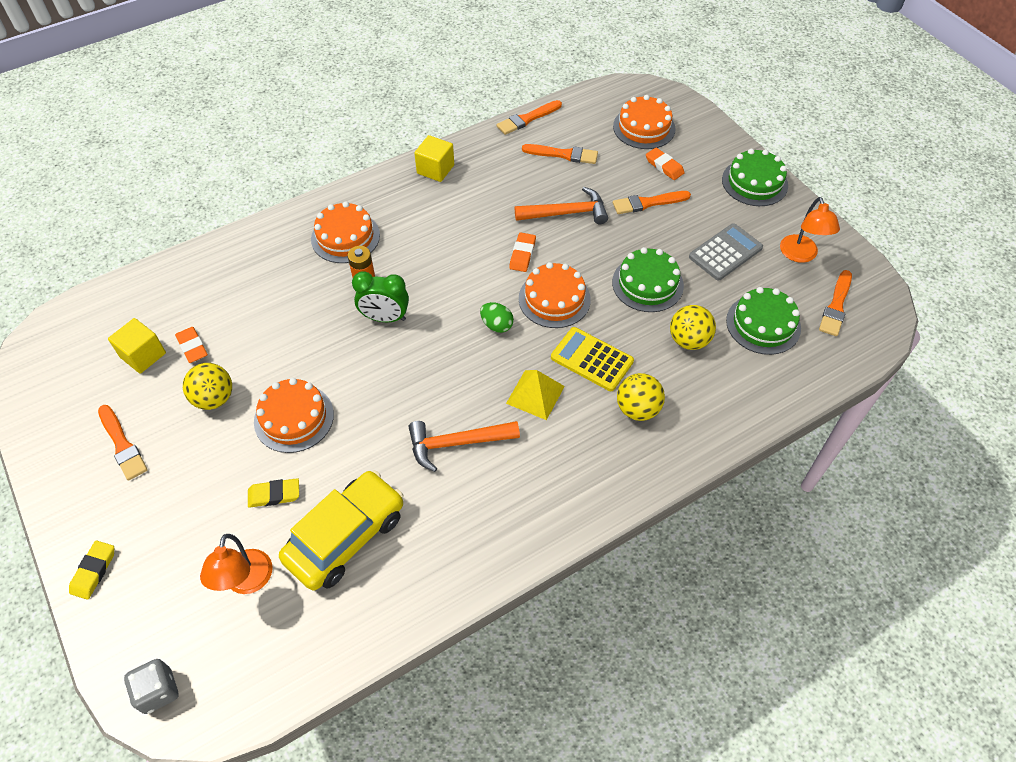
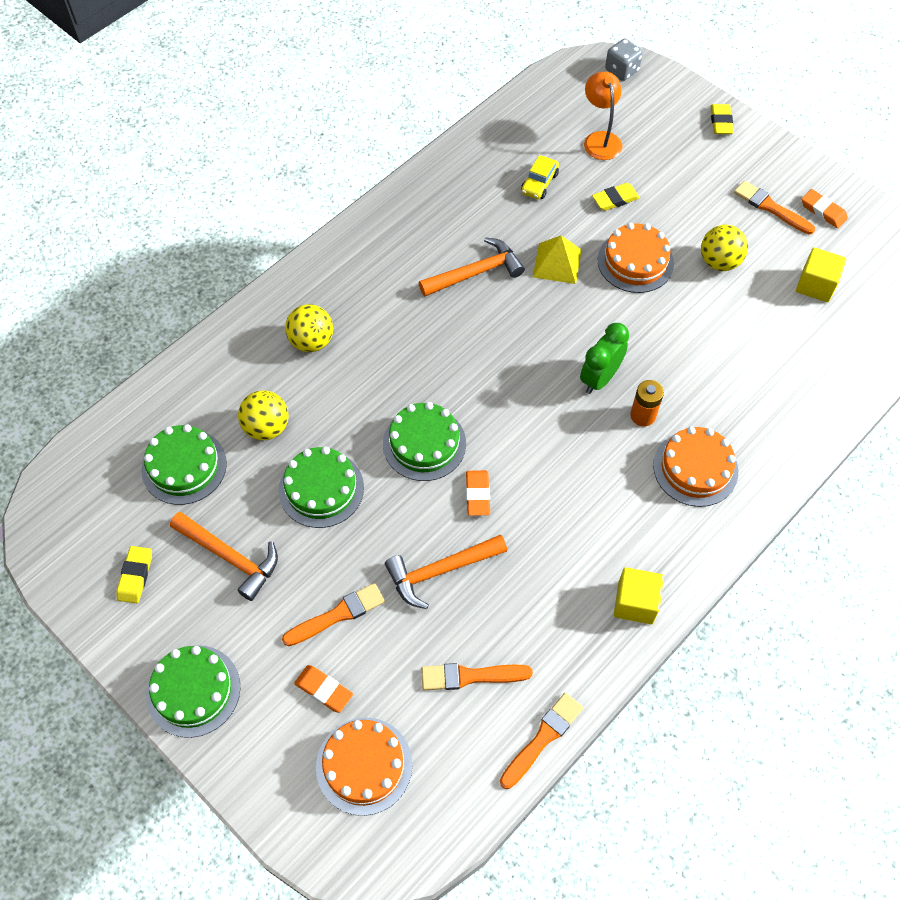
camera: 165 degrees right, 5 degrees up
orange eraser [175,327,208,363] -> orange eraser moved to [801,189,848,228]
yellow car [279,470,403,590] -> yellow car [521,155,559,200], size x0.47
green clock [352,271,409,322] -> green clock turned 45 degrees counterclockwise [580,323,629,394]
green egg [480,302,514,333] -> none
yellow pyramid [506,370,565,420] -> yellow pyramid moved to [533,235,582,284]
orange cake [519,262,591,328] -> green cake [383,402,466,481]
yellow calculator [551,327,634,391] -> none
grey calculator [689,223,763,281] -> orange hammer [170,512,278,601]
orange lamp [780,197,840,263] -> yellow eraser [116,546,152,603]
orange brush [819,270,852,336] -> none

